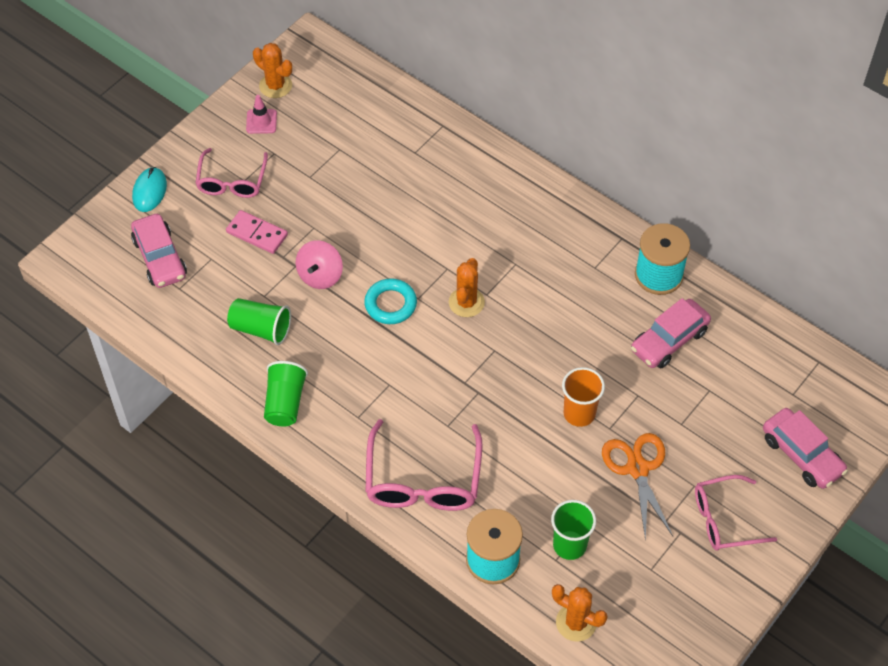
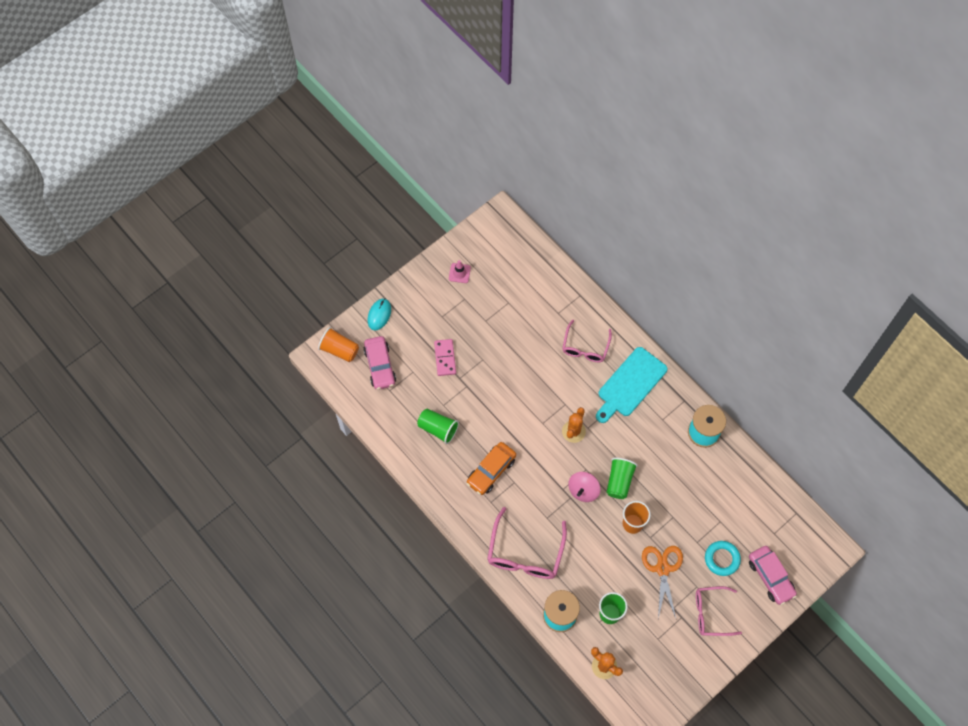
camera: 10 degrees right, 10 degrees up
pink glasses [195,148,268,198] -> pink glasses moved to [562,320,612,362]
pink domino [226,210,288,254] -> pink domino turned 45 degrees clockwise [434,339,456,376]
orange cactus [253,43,292,98] -> none
green cup [264,361,308,427] -> green cup moved to [606,458,638,499]
pink spinning top [296,240,343,289] -> pink spinning top moved to [568,472,600,502]
turquoise ring [364,278,417,324] -> turquoise ring moved to [705,541,741,576]
pink car [631,298,711,368] -> none
none -> orange cup [318,327,359,362]
none -> orange car [466,442,516,495]
none -> turquoise cutting board [596,347,667,423]

